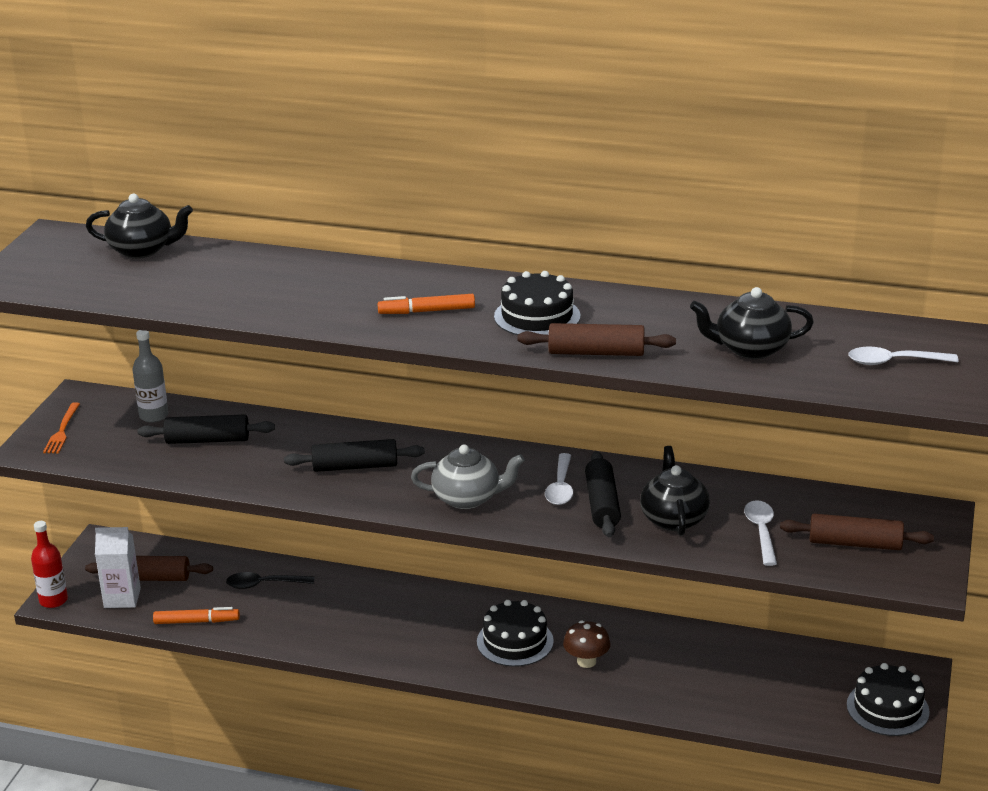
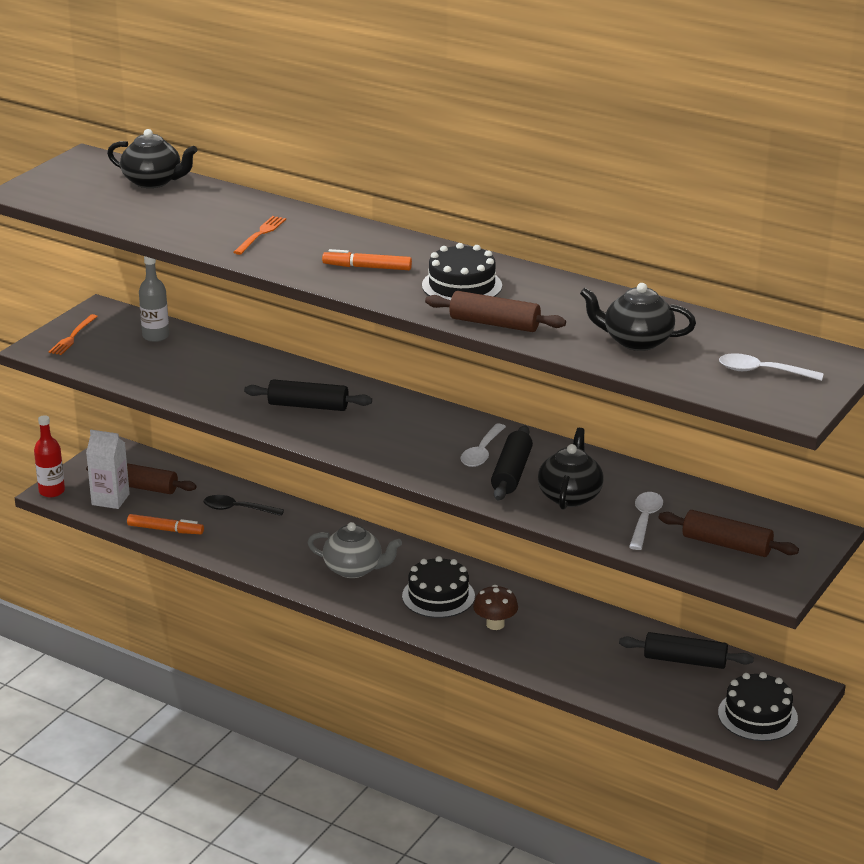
camera: 15 degrees right, 0 degrees up
black rolling pin [137,415,275,444] -> black rolling pin moved to [619,632,754,669]
grey teapot [411,445,525,509] -> grey teapot moved to [307,522,402,578]
none -> orange fork [234,216,286,255]

